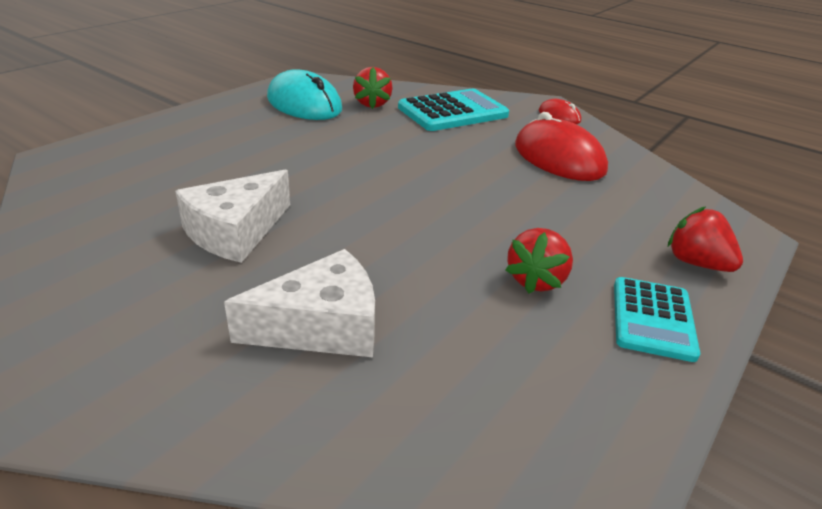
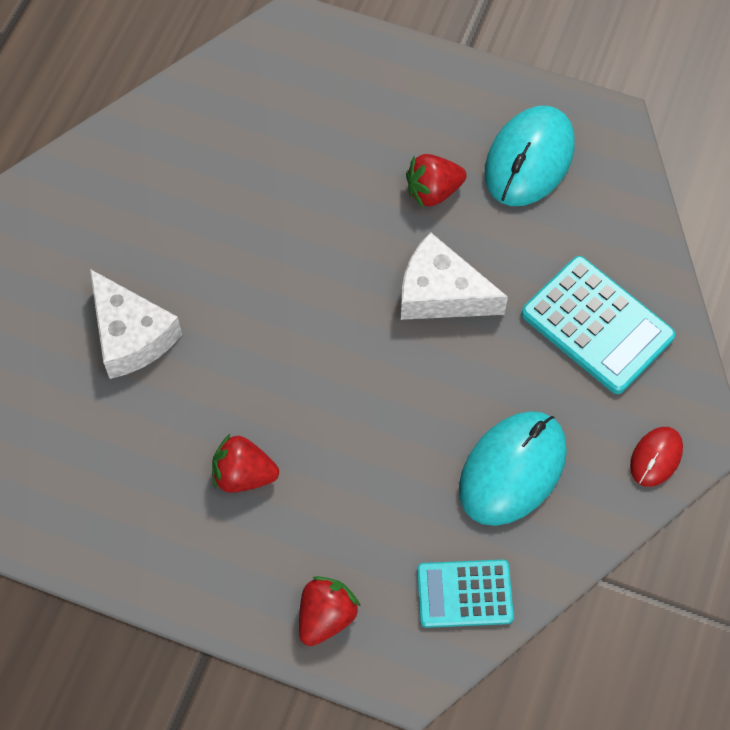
camera: 75 degrees right, 30 degrees up
white cheese [175,170,290,263] -> white cheese moved to [401,232,508,320]
red strawberry [353,67,392,109] -> red strawberry moved to [406,154,467,208]
red mouse [515,112,608,181] -> turquoise mouse [459,411,567,526]
turquoise calculator [614,277,700,362] -> turquoise calculator moved to [417,559,514,628]

